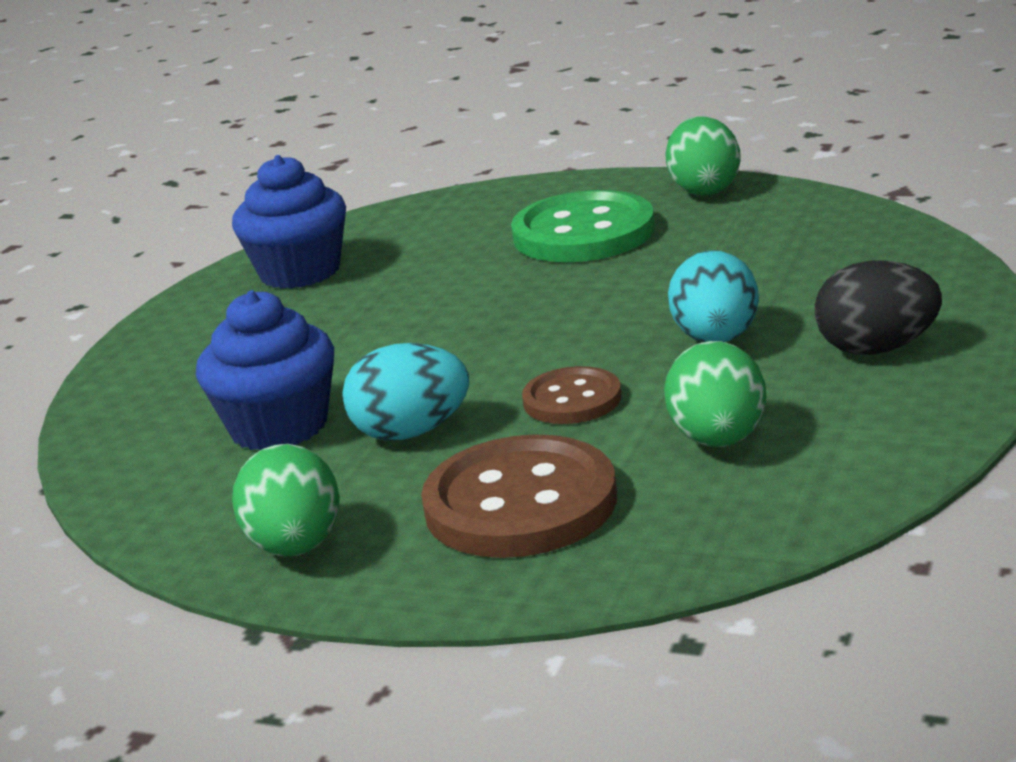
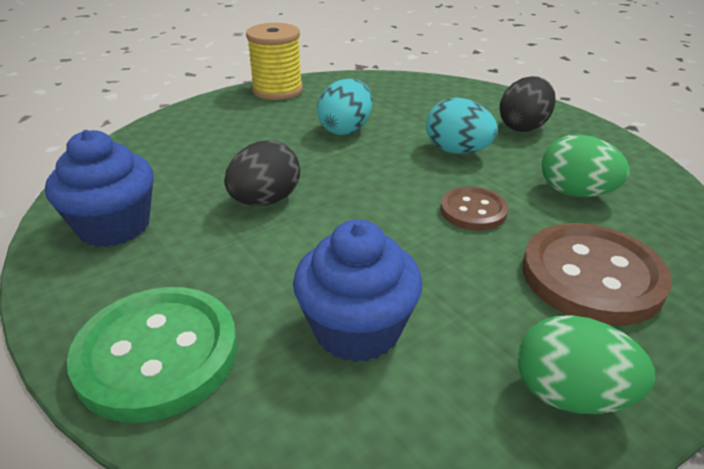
camera: 60 degrees left, 10 degrees up
turquoise egg [342,343,469,441] -> turquoise egg moved to [317,78,372,135]
green button [511,190,655,262] -> green button moved to [67,287,237,423]
green egg [665,116,741,195] -> yellow spool [246,23,303,100]
none -> black egg [224,140,300,206]

